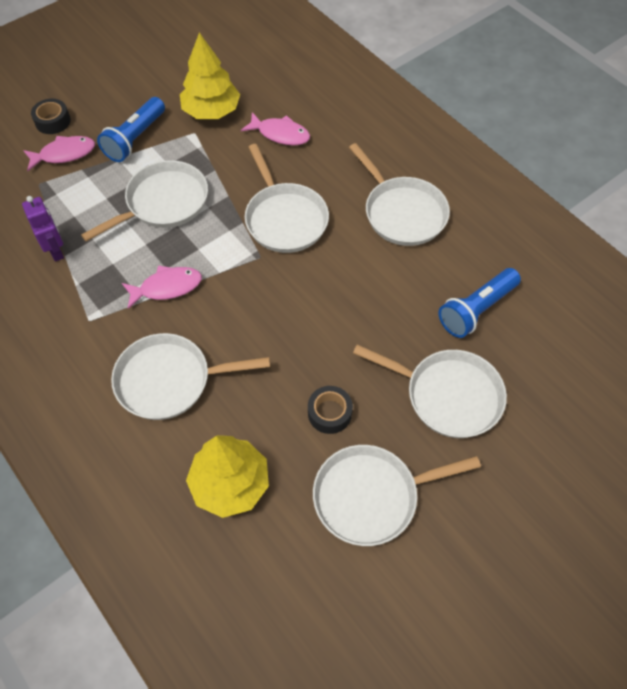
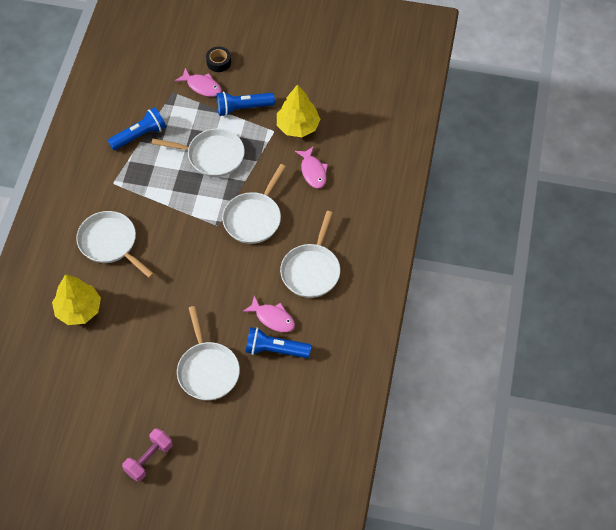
camera: 50 degrees right, 0 degrees up
purple robot [22,196,64,262] -> blue flashlight [108,107,166,150]
pink fish [122,266,202,309] -> pink fish moved to [242,295,295,332]
black tape [308,386,353,434] -> none
white pan [313,445,481,546] -> none
none -> pink dumbbell [122,428,173,482]

